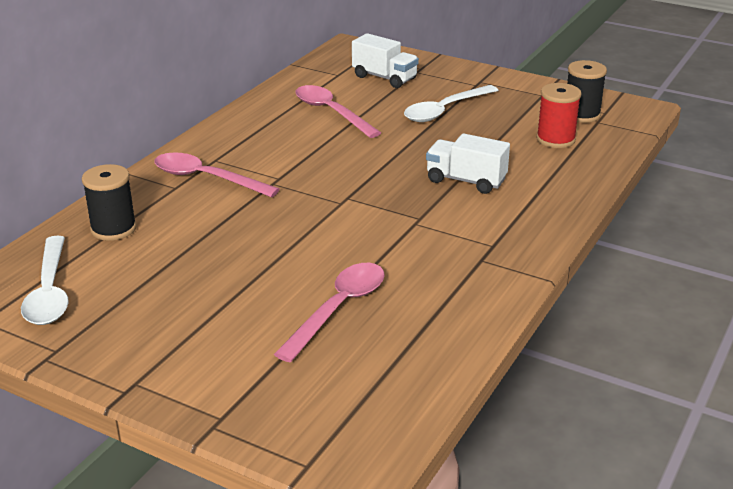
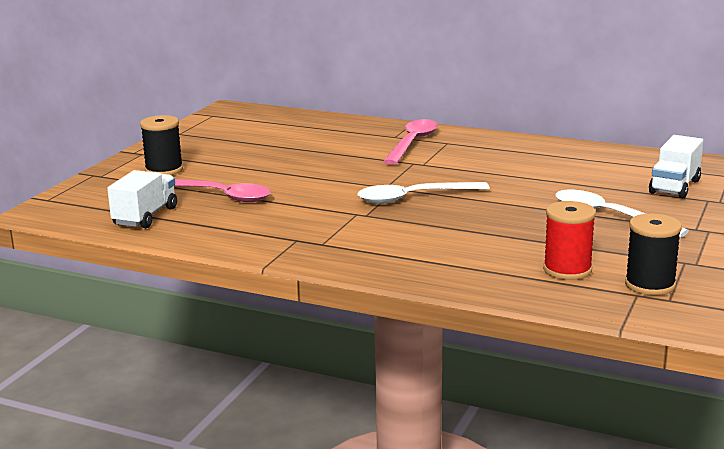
camera: 85 degrees right, 10 degrees down
white spoon [21,236,69,325] -> white spoon moved to [357,182,490,204]
black spool [82,164,137,241] -> black spool moved to [140,115,183,175]
pink spoon [296,85,381,138] -> none
white truck [426,133,510,194] -> white truck moved to [107,170,177,228]

